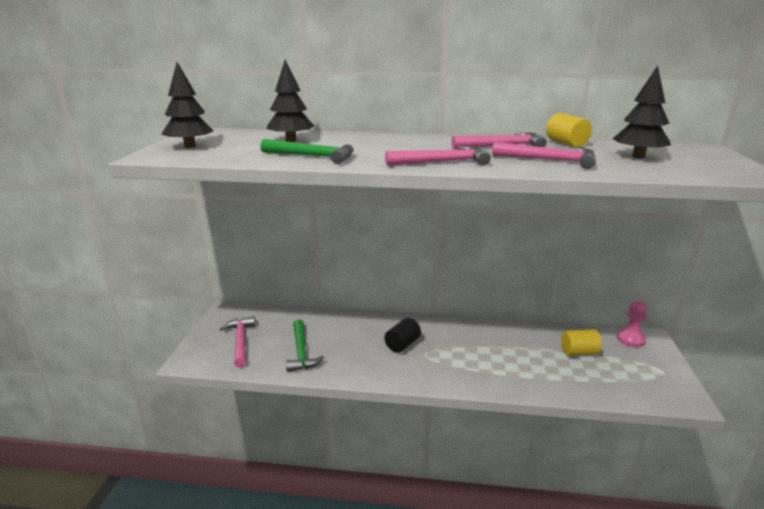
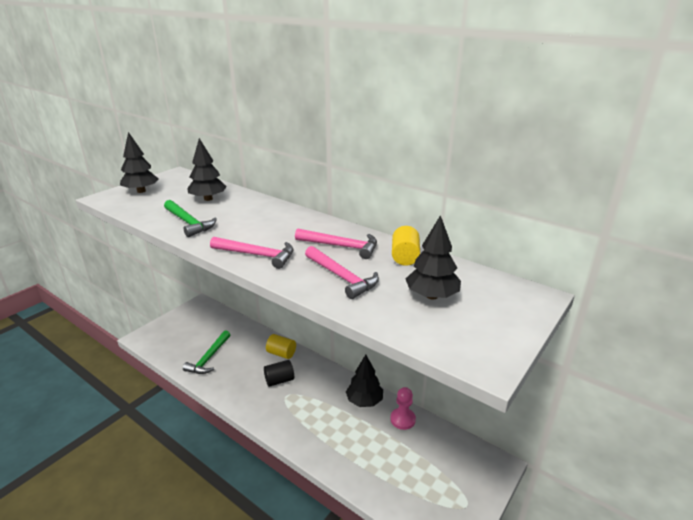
camera: 30 degrees right, 5 degrees up
pink hammer [220,316,256,368] -> none
yellow cylinder [561,329,602,356] -> yellow cylinder moved to [266,334,296,359]
pink pawn [617,301,647,347] -> pink pawn moved to [390,387,416,430]
none -> black tree [346,355,383,407]

